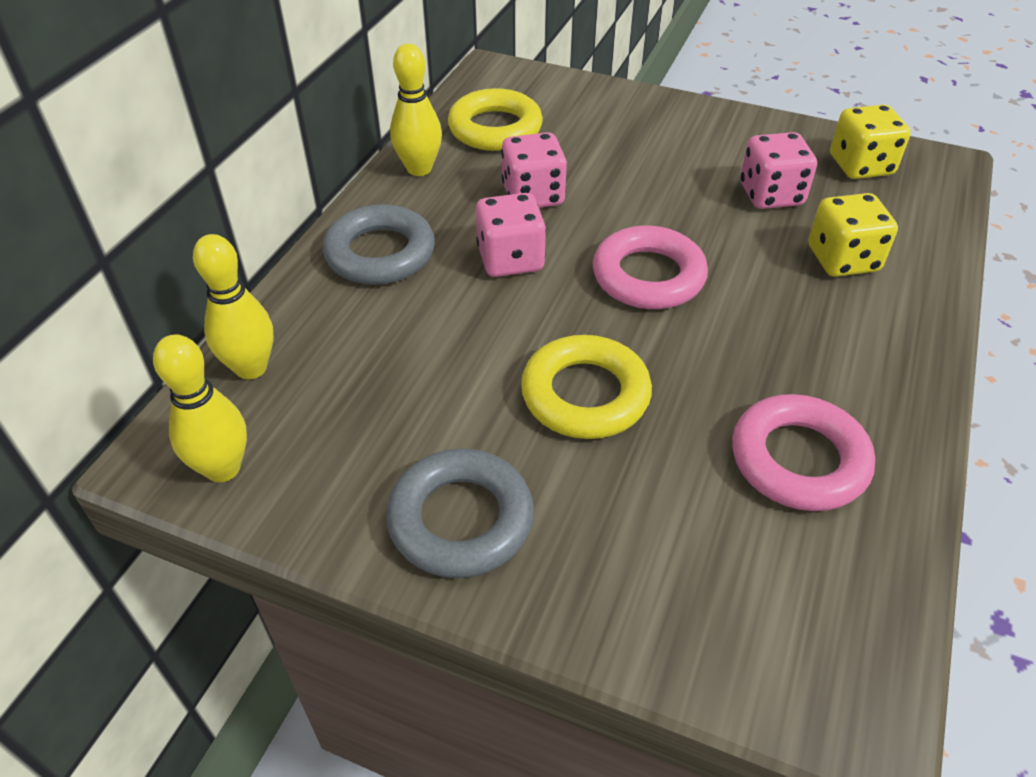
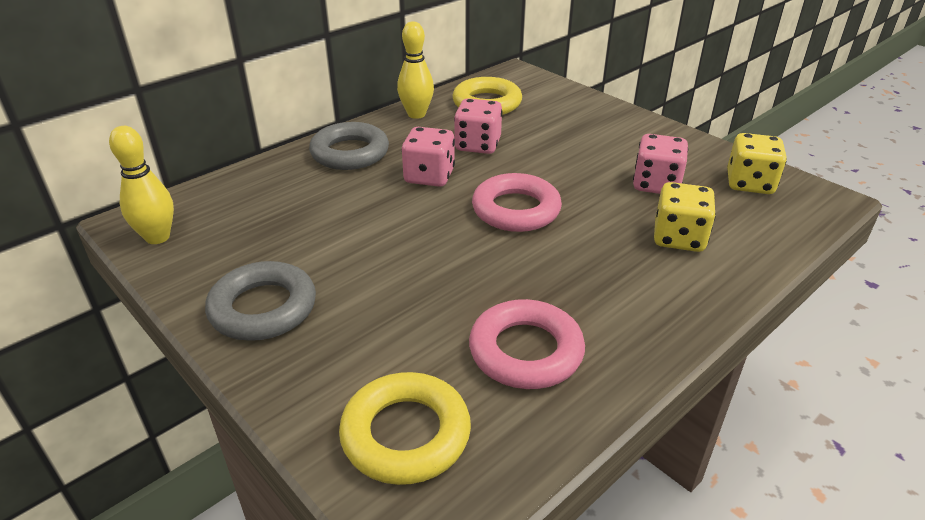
camera: 25 degrees right, 10 degrees down
yellow bowling pin [193,234,274,379] -> none
yellow ring [521,335,652,439] -> yellow ring moved to [339,372,471,485]

